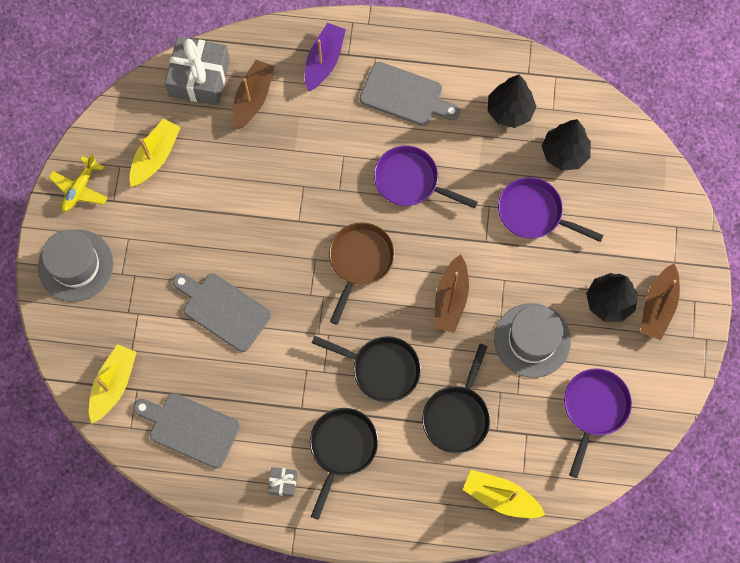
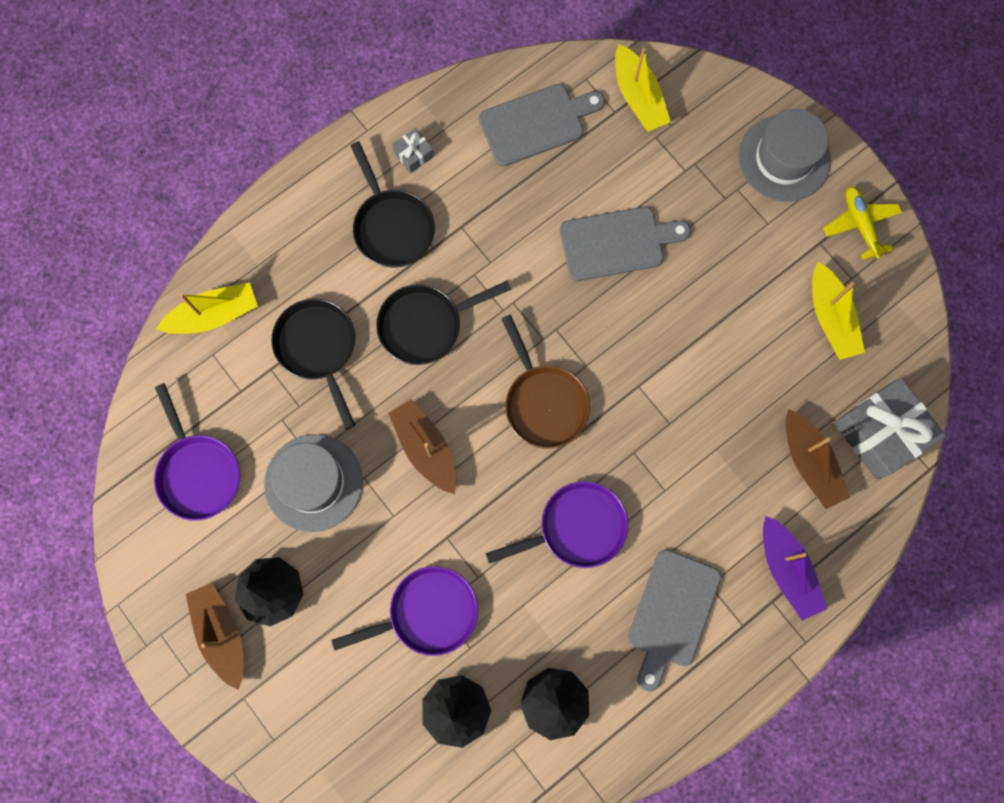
camera: 135 degrees right, 5 degrees up
grey cutting board [360,62,460,126] -> grey cutting board turned 45 degrees counterclockwise [628,549,722,692]

